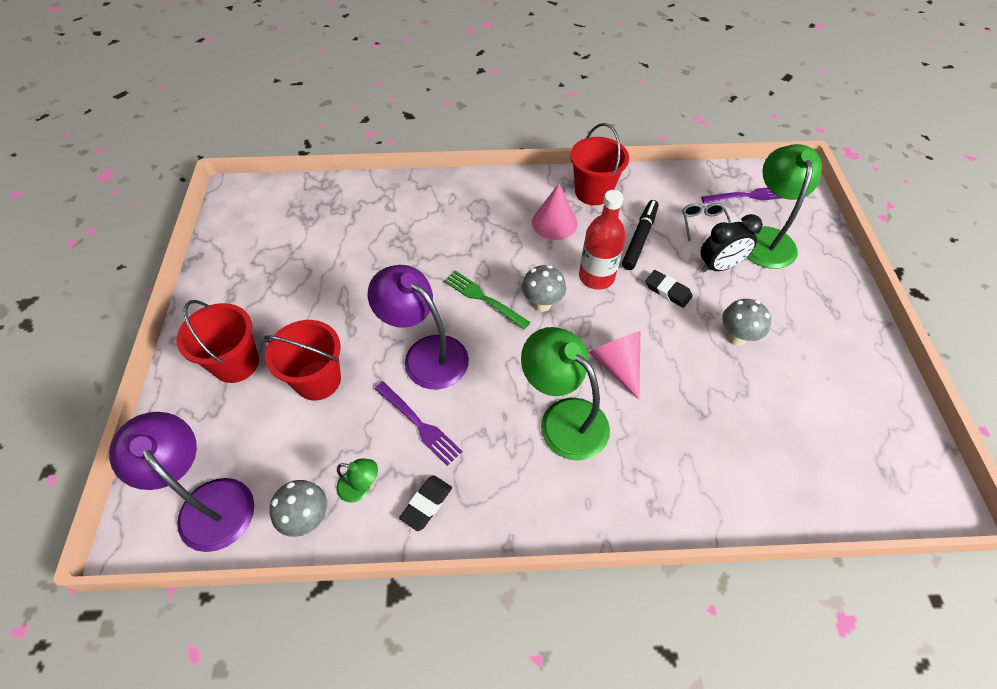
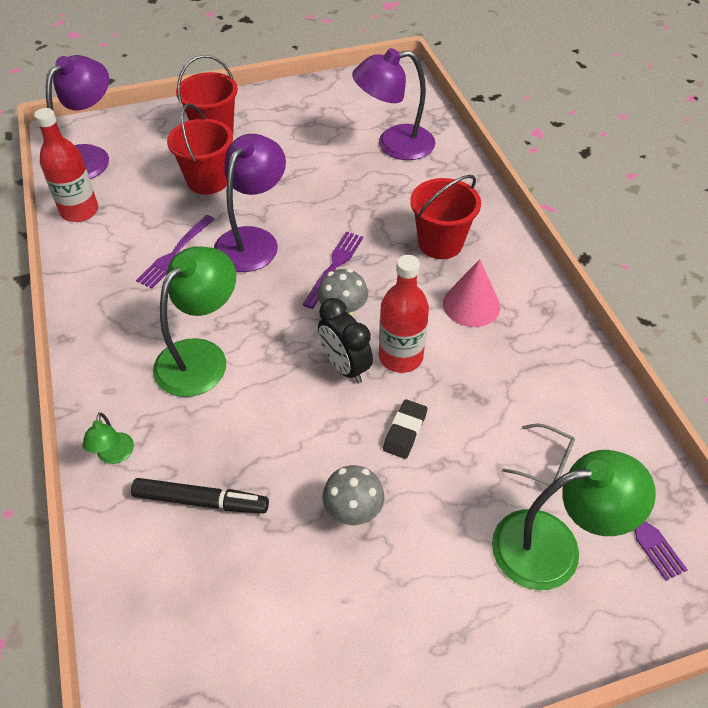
camera: 75 degrees right, 5 degrees down
grey mushroom [269,480,327,537] -> red bottle [34,108,98,222]
green lamp [336,458,378,503] -> green lamp moved to [82,412,134,464]
black eraser [399,476,452,531] -> none
green fork [444,270,531,329] -> purple fork [302,232,363,309]
red bucket [570,123,629,205] -> red bucket moved to [410,175,481,259]
pink cone [589,331,640,400] -> none
black marker [622,200,659,270] -> black marker moved to [131,478,269,513]
grey glasses [682,203,731,242] -> grey glasses turned 45 degrees clockwise [502,424,575,486]
black clock [701,214,763,272] -> black clock moved to [318,298,373,384]
none -> purple lamp [352,48,435,160]

